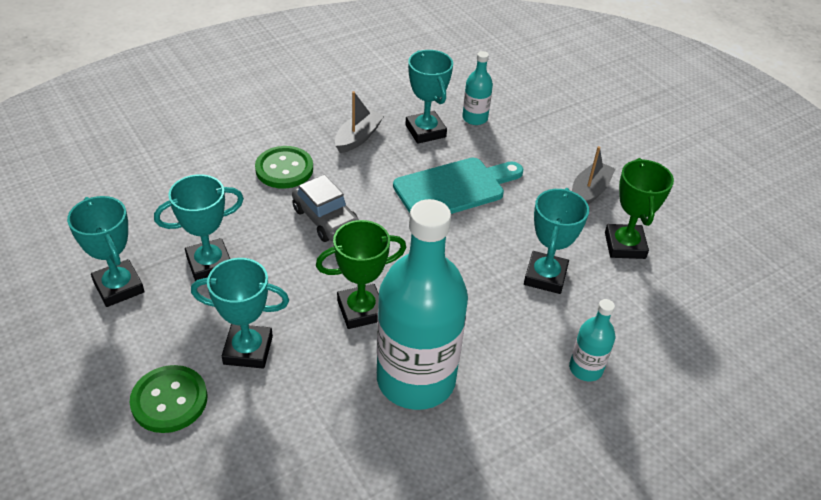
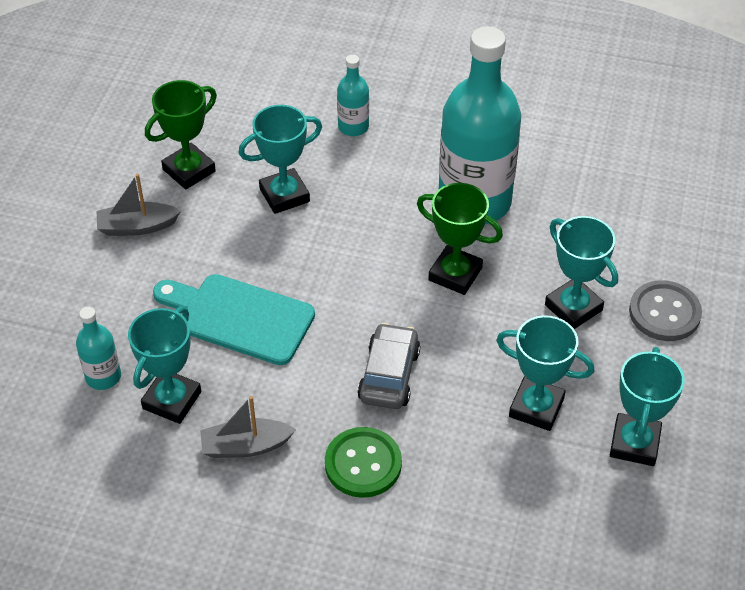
camera: 130 degrees left, 5 degrees up
green button [129,365,207,433] -> grey button [629,280,702,341]

